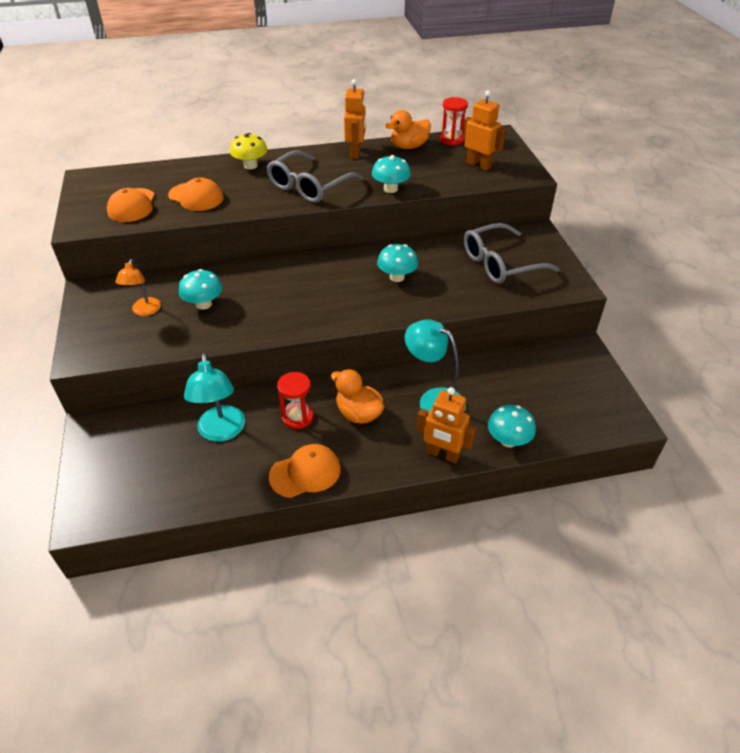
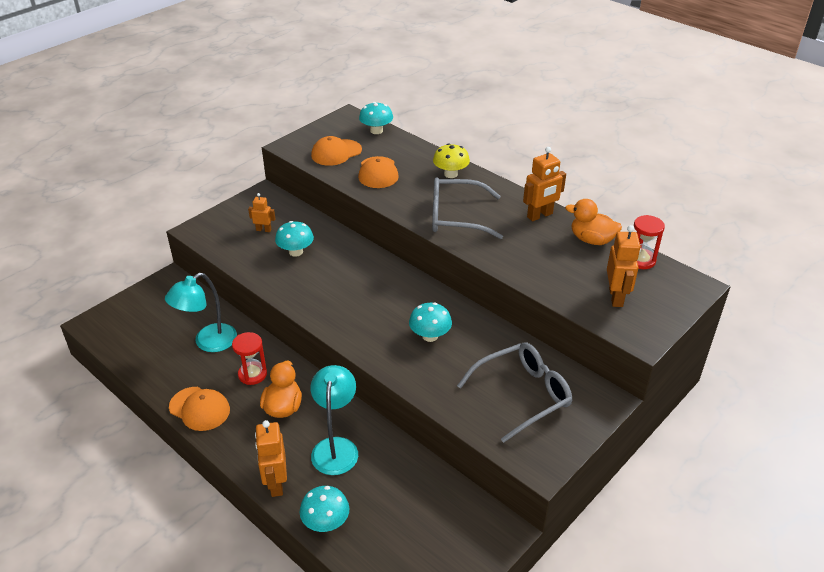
camera: 55 degrees right, 5 degrees down
orange lamp [115,259,161,316] -> orange robot [248,193,275,232]
turquoise mushroom [372,155,411,193] -> turquoise mushroom moved to [359,102,393,134]
grey glasses [464,223,560,284] -> grey glasses turned 120 degrees clockwise [457,343,572,443]

